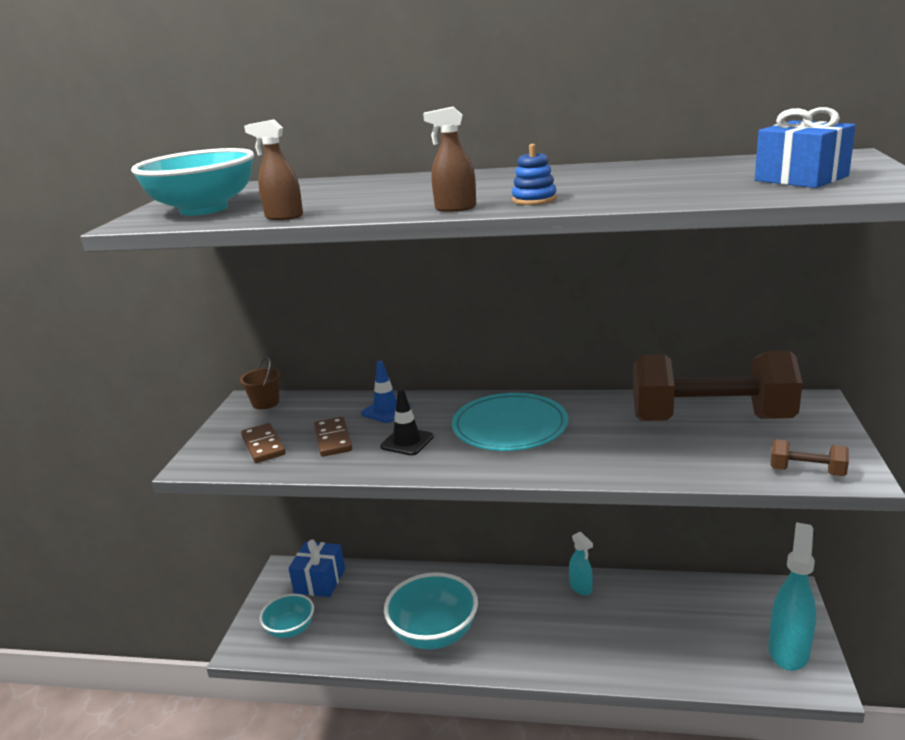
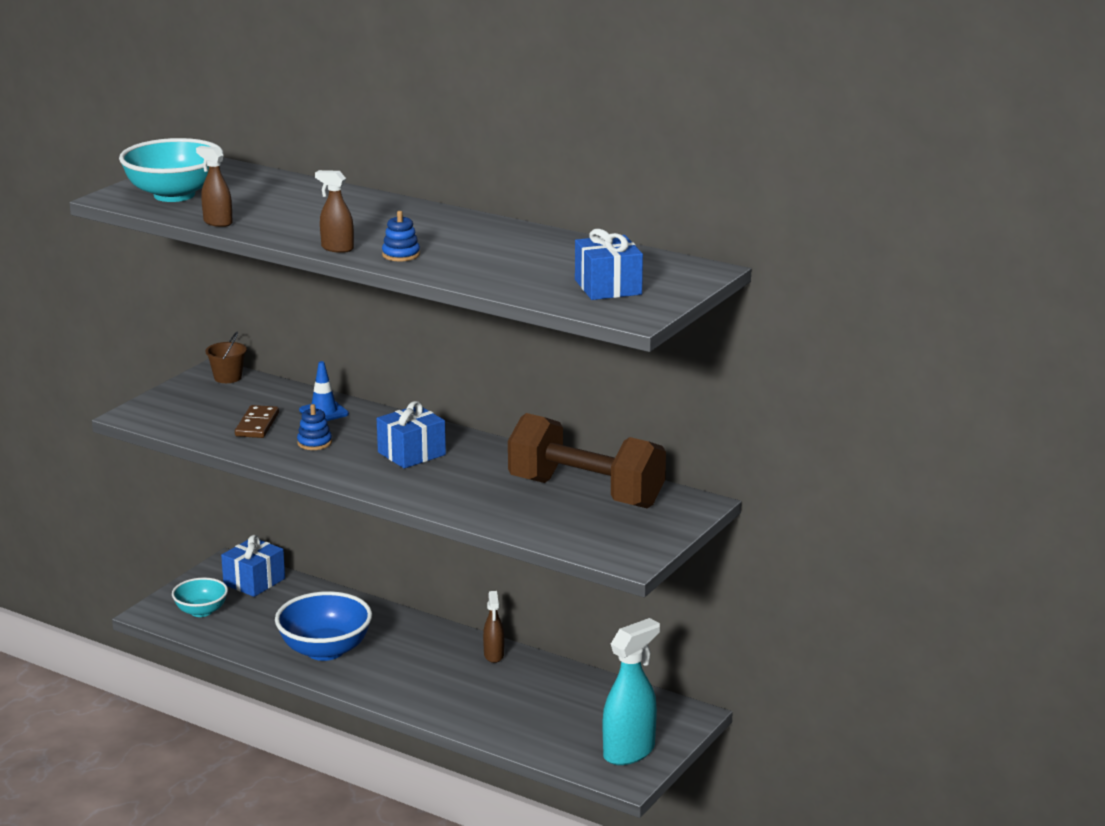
camera: 20 degrees right, 0 degrees up
brown domino [241,423,286,463] -> none
black traffic cone [380,388,434,456] -> blue stacking toy [297,404,332,450]
turquoise bowl [384,572,478,649] -> blue bowl [275,591,372,661]
turquoise plate [452,393,568,451] -> blue gift [377,401,446,469]
turquoise spray bottle [569,531,593,595] -> brown spray bottle [483,591,504,663]
brown dumbbell [770,439,849,476] -> none

